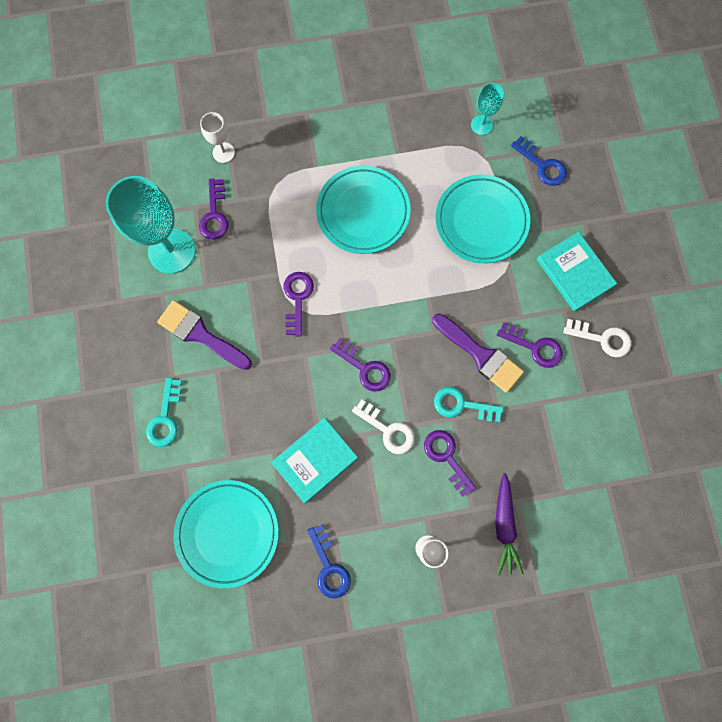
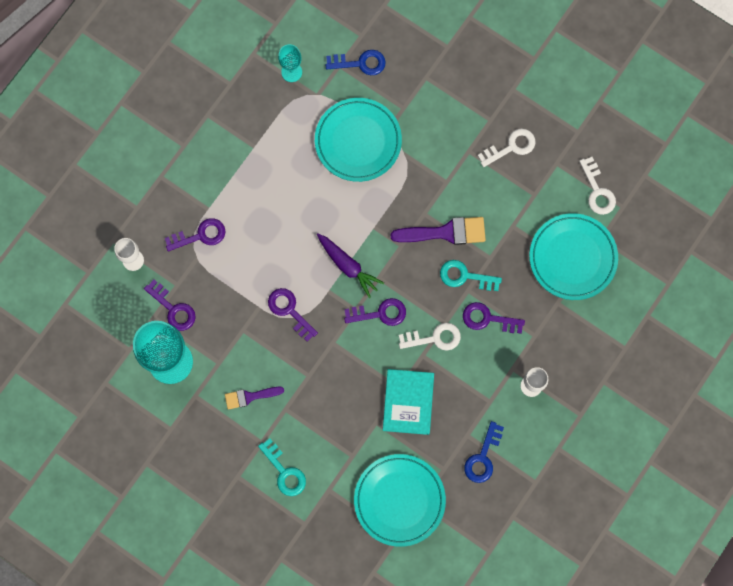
camera: 45 degrees left, 0 degrees up
purple brush [157,300,252,370] -> purple brush [225,387,284,409], size x0.61
blue key [307,524,351,598] -> blue key turned 90 degrees clockwise [464,421,504,483]
turquoise plate [316,166,411,254] -> turquoise plate moved to [529,213,618,300]
turquoise key [434,386,504,422] -> turquoise key turned 45 degrees clockwise [440,260,502,291]
purple carrot [495,473,524,575] -> purple carrot moved to [317,233,384,298]
purple key [497,322,563,368] -> purple key moved to [165,218,225,251]
turquoise book [537,232,617,312] -> none
none -> white key [579,157,616,215]

